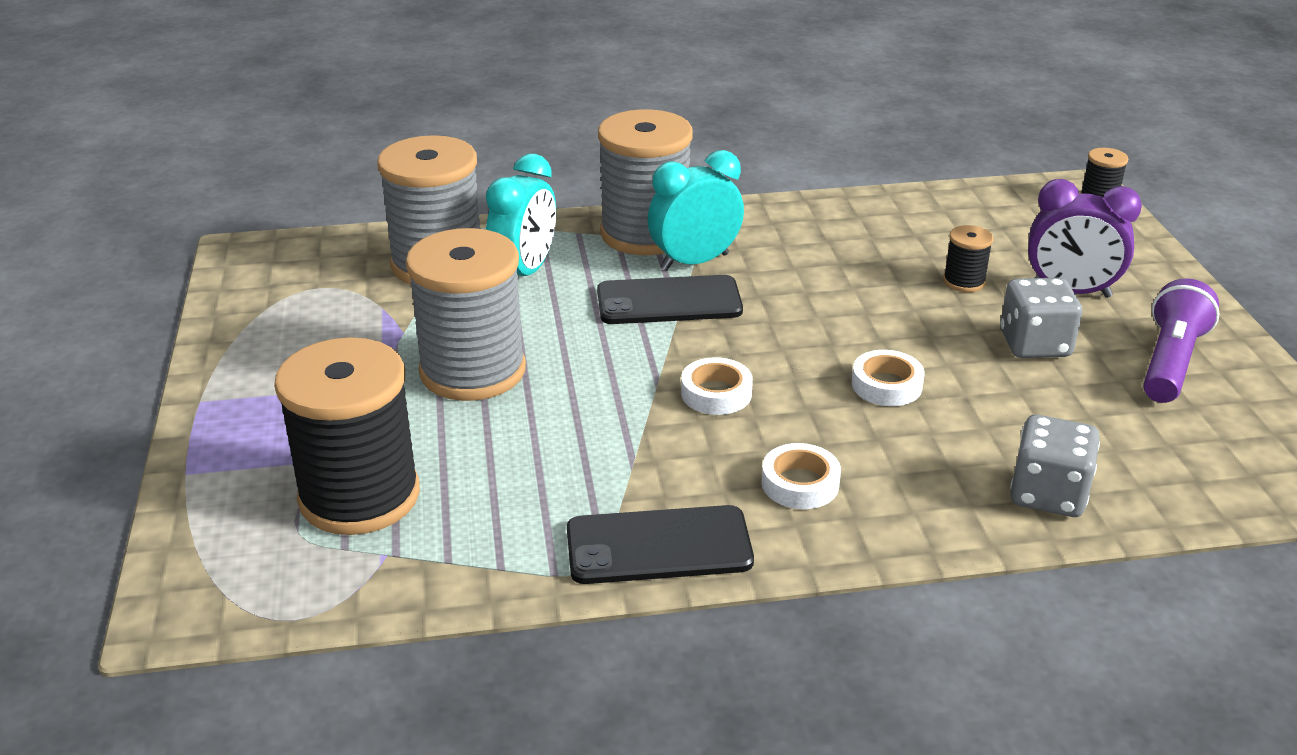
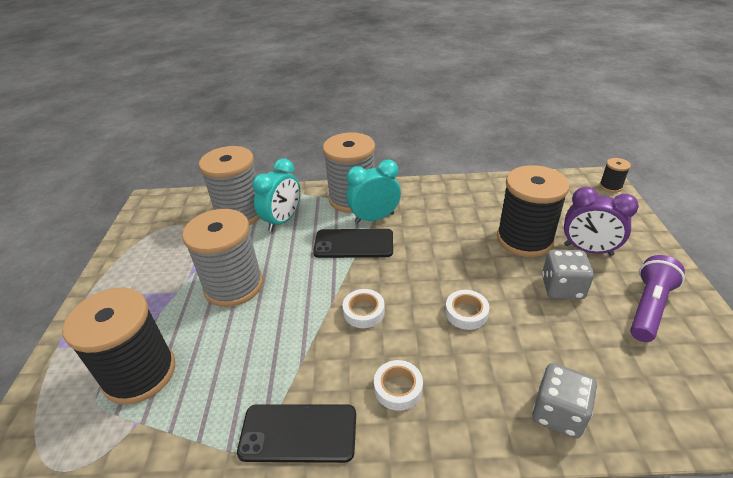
camera: 10 degrees right, 5 degrees up
black spool [943,225,993,292] -> black spool [497,165,570,257], size x2.28

